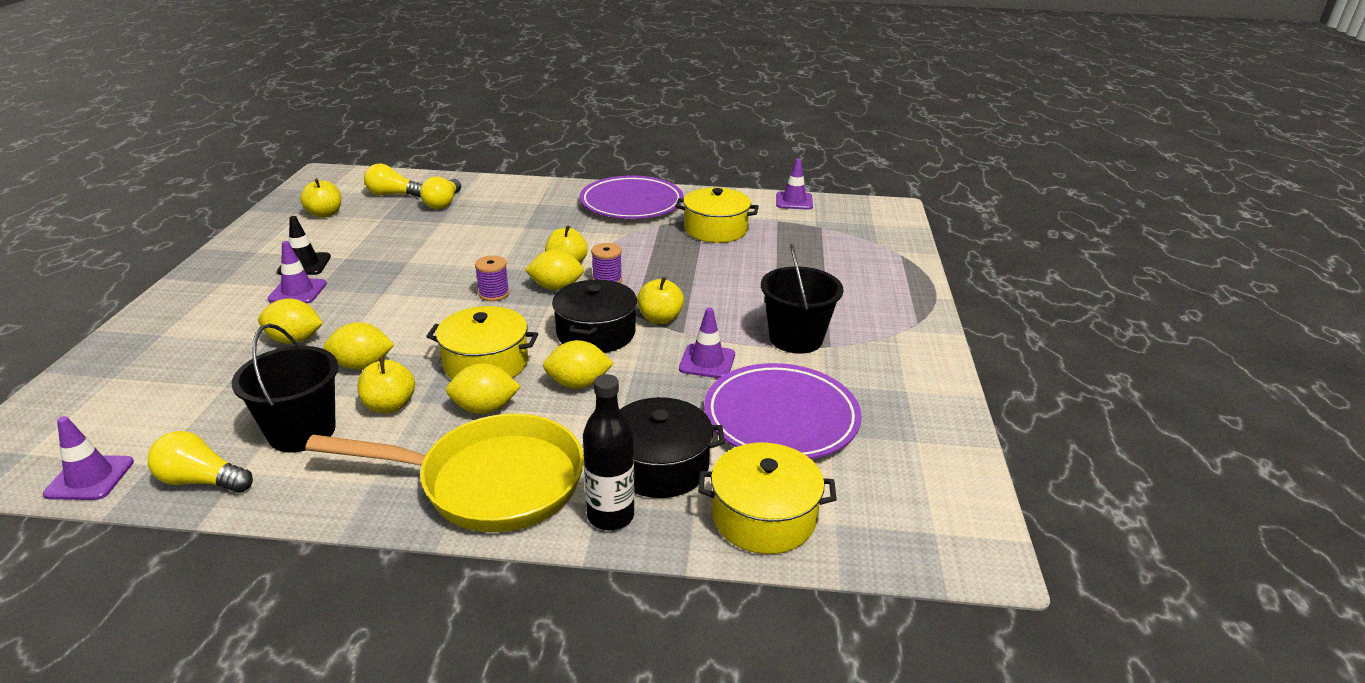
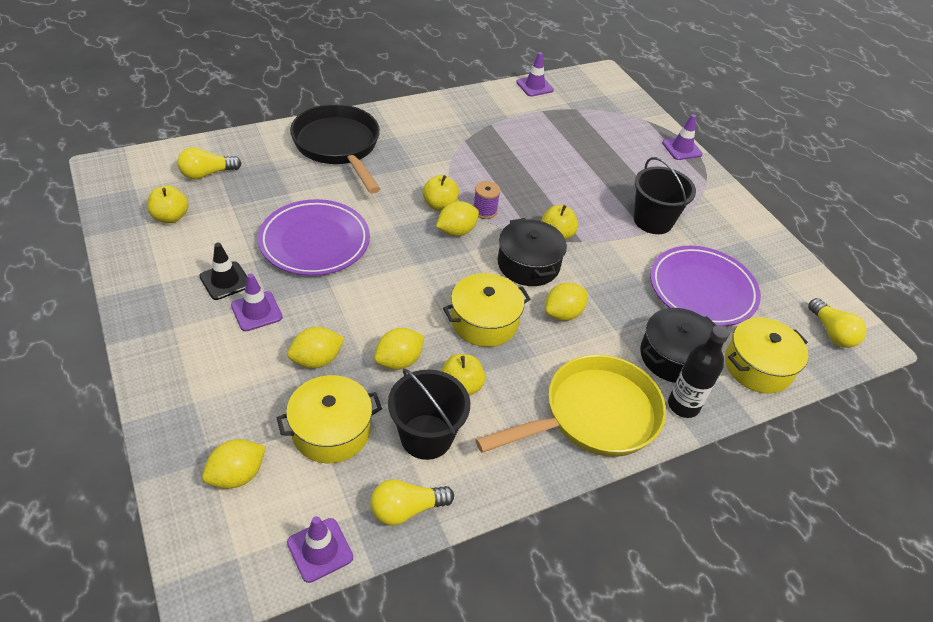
camera: 35 degrees left, 15 degrees up
yellow light bulb [420,176,461,209] -> yellow light bulb moved to [808,298,867,348]
yellow lemon [446,363,521,414] -> yellow lemon moved to [202,439,266,489]
purple spool [475,256,510,301] -> none
purple plate [580,176,684,219] -> purple plate moved to [258,199,370,276]
yellow pot [675,187,759,243] -> yellow pot moved to [276,375,382,463]
purple traffic cone [679,308,735,378] -> purple traffic cone moved to [662,114,703,160]
none -> black pan [290,104,380,193]

